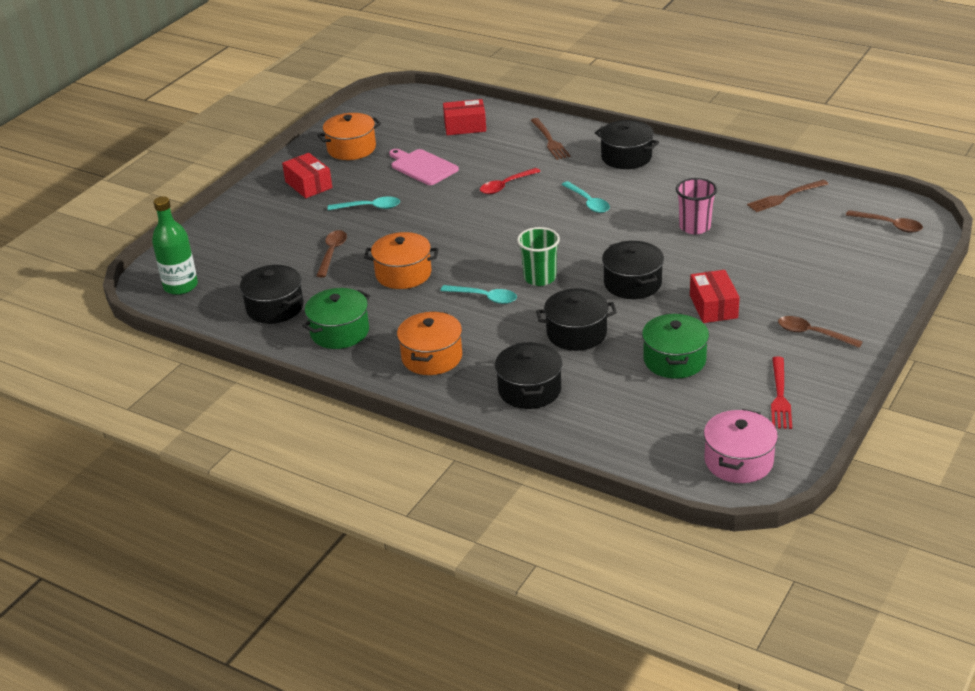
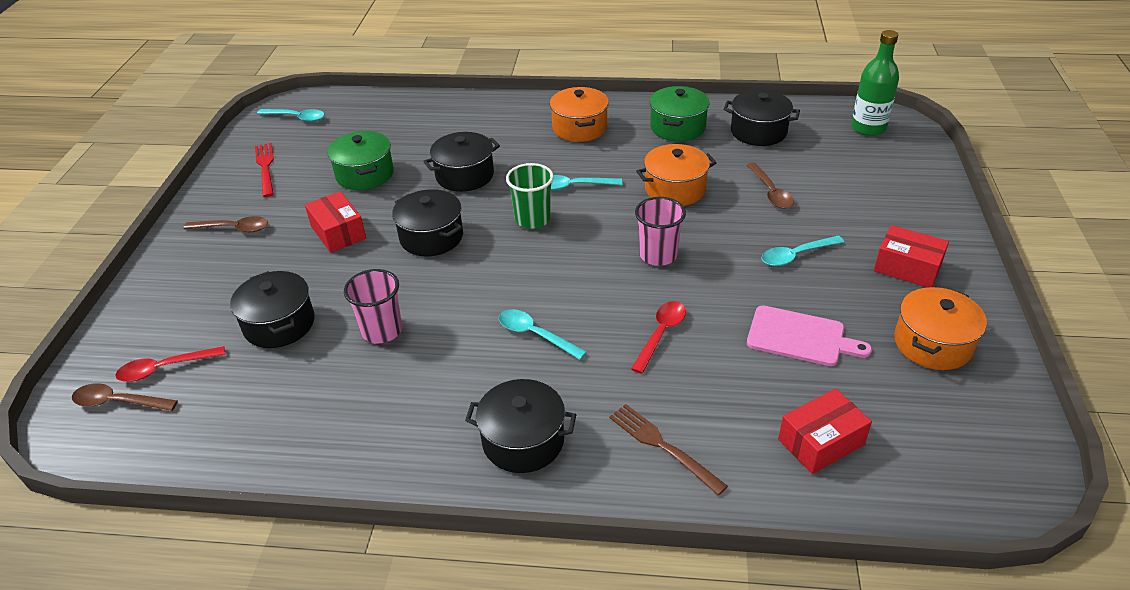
camera: 155 degrees right, 5 degrees up
black pot [495,342,562,409] -> black pot moved to [230,271,315,348]
pink pot [704,409,778,483] -> turquoise spoon [257,109,325,122]
brown fork [747,180,828,212] -> none
none -> red spoon [115,346,225,382]
none -> pink cup [635,197,686,266]

